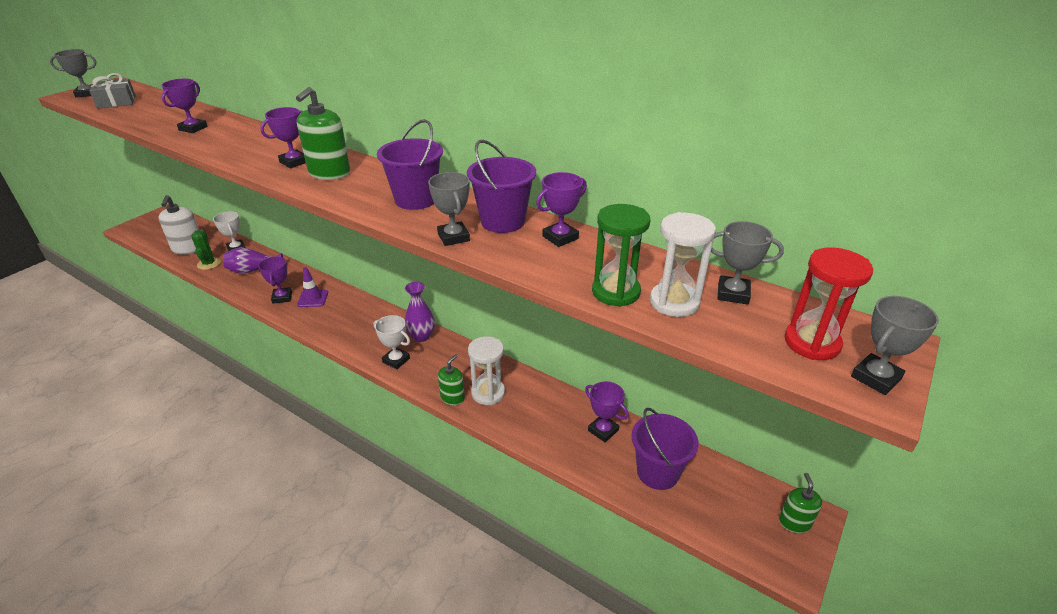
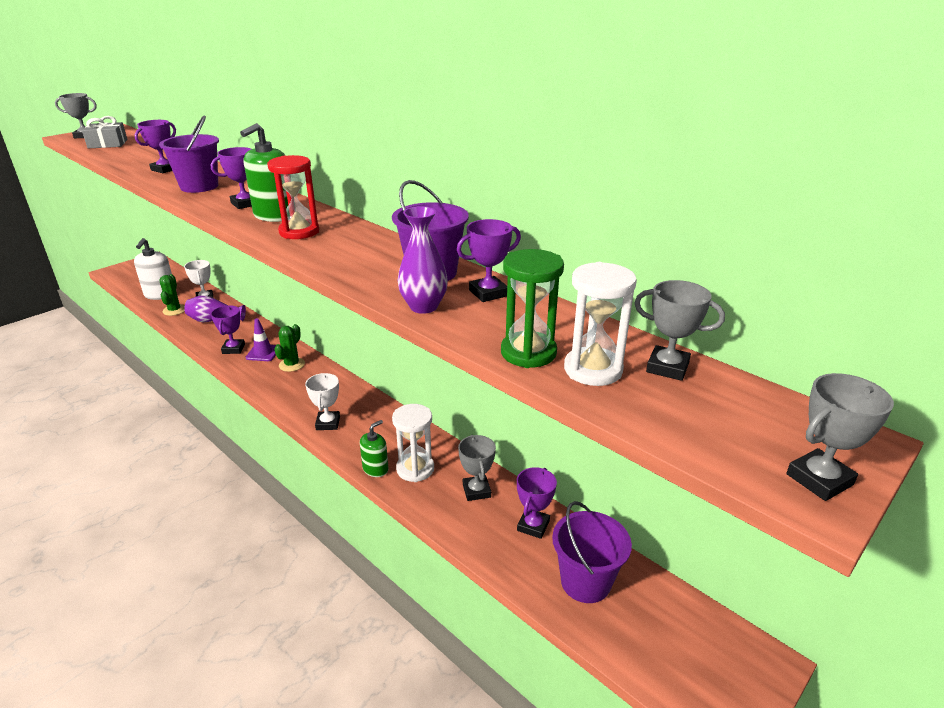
camera: 10 degrees right, 5 degrees down
white trophy [374,315,410,369] -> white trophy turned 45 degrees clockwise [305,373,340,430]
purple bucket [377,119,443,210] -> purple bucket moved to [159,115,219,193]
purple vase [405,282,435,342] -> purple vase moved to [398,206,448,314]
grey trophy [428,172,470,246] -> grey trophy moved to [458,435,496,501]
purple trophy [585,381,629,442] -> purple trophy turned 60 degrees clockwise [517,467,557,539]
green soap dispenser [779,473,822,533] -> none
red hourglass [784,247,873,360] -> red hourglass moved to [267,155,319,239]
none -> green cactus [274,324,305,372]

